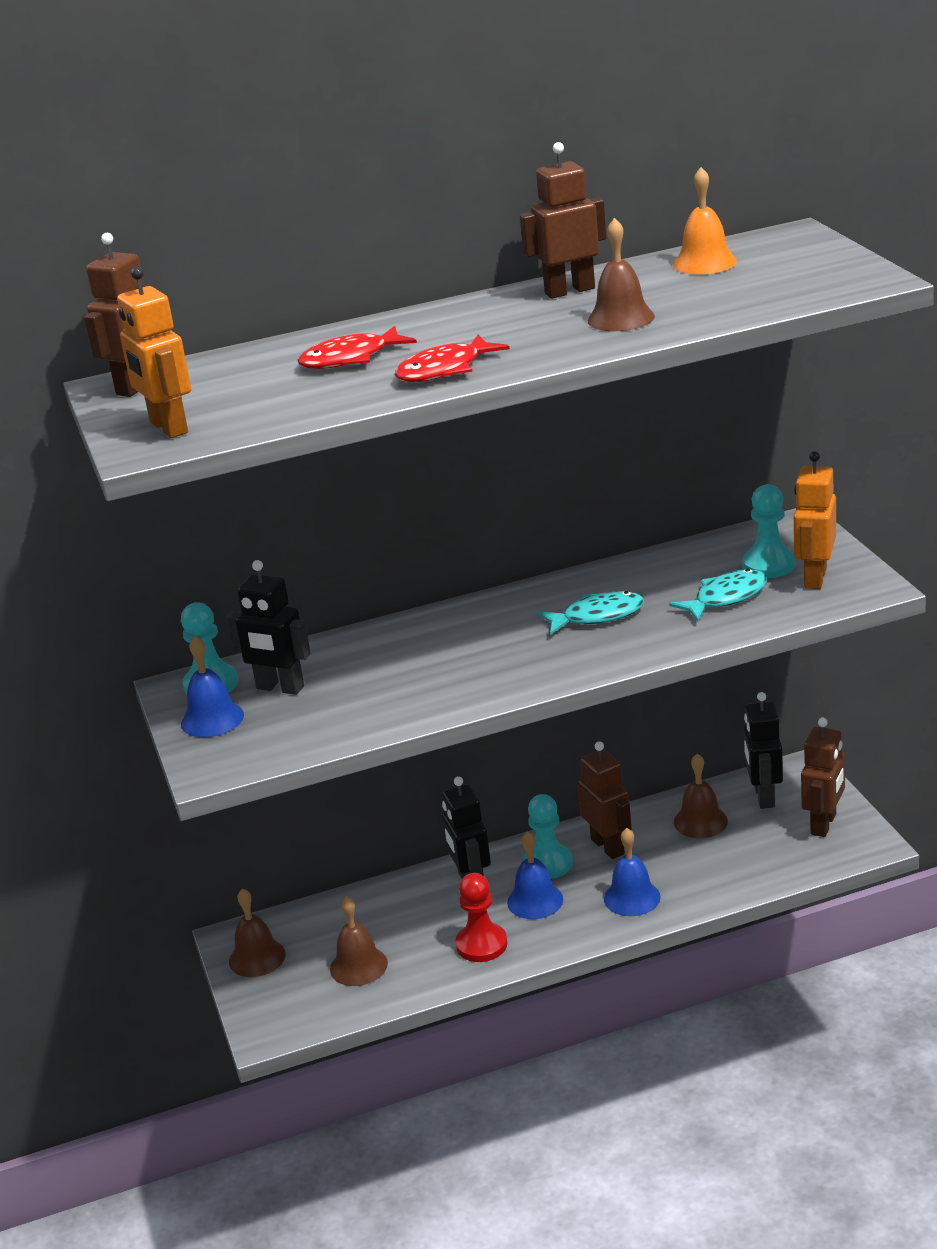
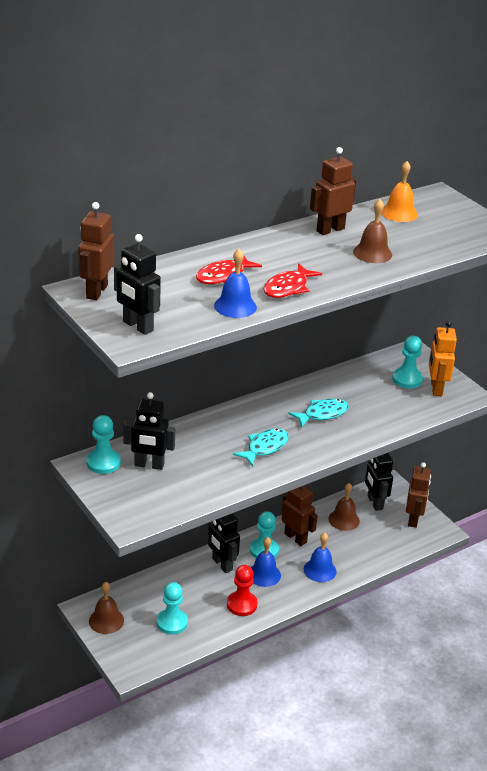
camera: 20 degrees left, 5 degrees up
orange robot [117,267,191,438] -> black robot [114,234,161,335]
blue bell [181,636,244,737] -> blue bell moved to [214,249,257,318]
brown bell [330,896,388,986] -> turquoise pawn [157,582,188,635]
turquoise fish [669,569,767,622] -> turquoise fish moved to [233,428,289,466]

